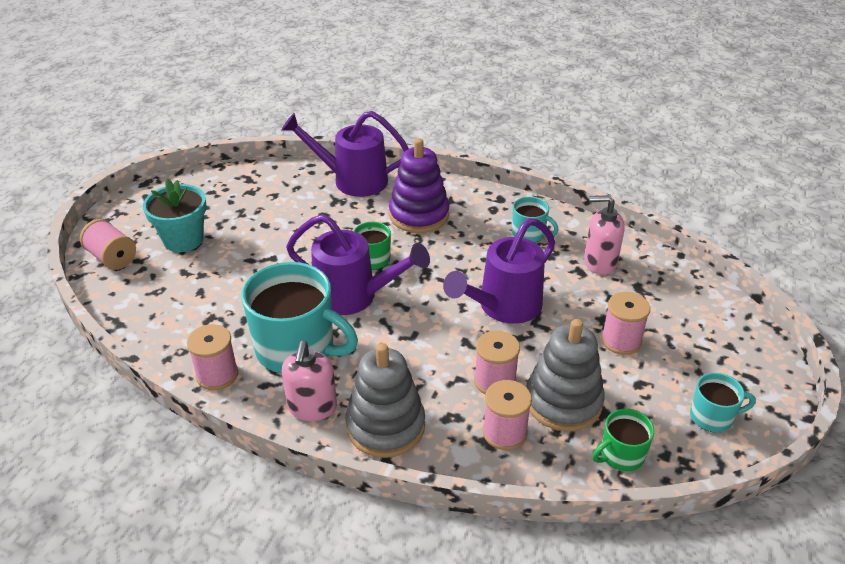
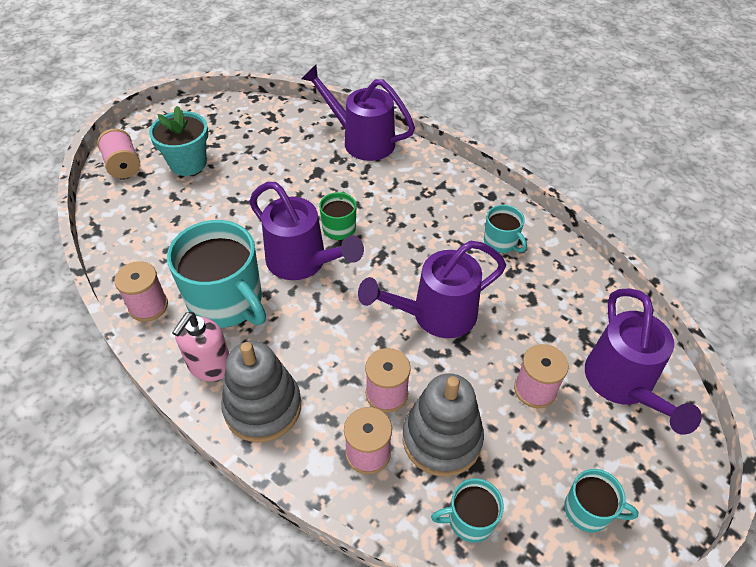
camera: 20 degrees right, 10 degrees up
purple stacking toy [389,138,449,233] -> none
pink soap dispenser [584,195,625,275] -> none
green mug [592,409,654,471] -> turquoise mug [431,478,504,543]
none -> purple watering can [585,288,702,435]

